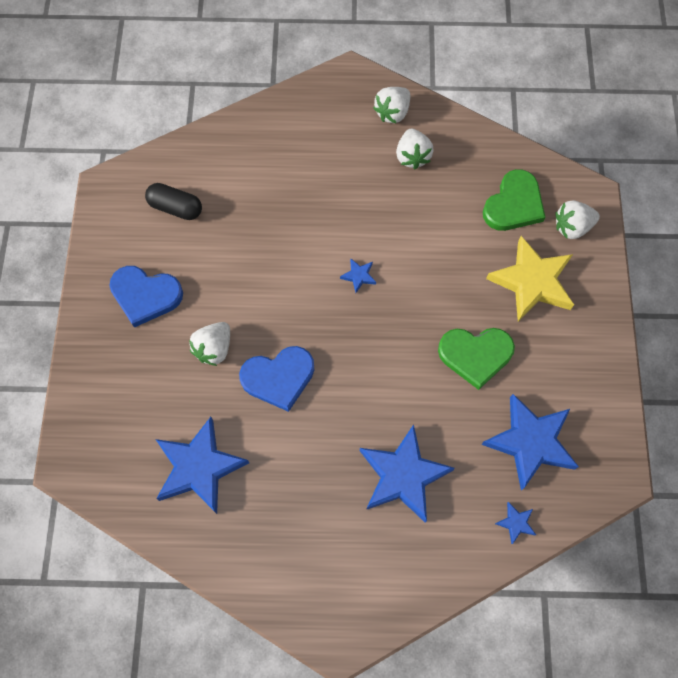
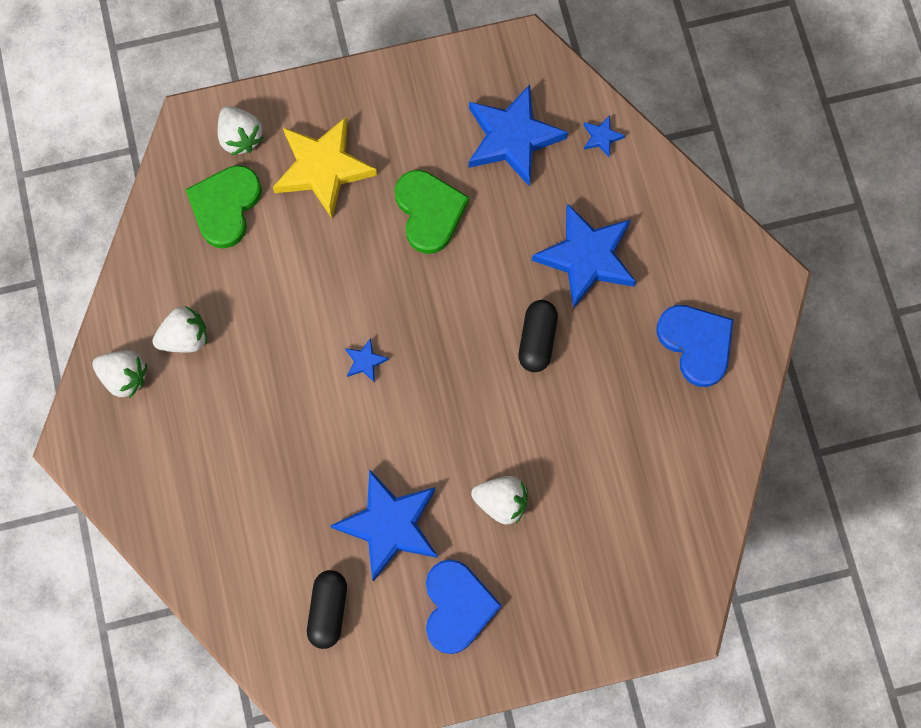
camera: 105 degrees left, 5 degrees up
blue star [155,417,249,514] -> blue star moved to [330,469,438,582]
blue heart [239,346,314,412] -> blue heart moved to [657,305,734,387]
green heart [483,169,545,231] -> green heart turned 90 degrees counterclockwise [185,165,262,248]
none -> black capsule [519,300,558,372]

